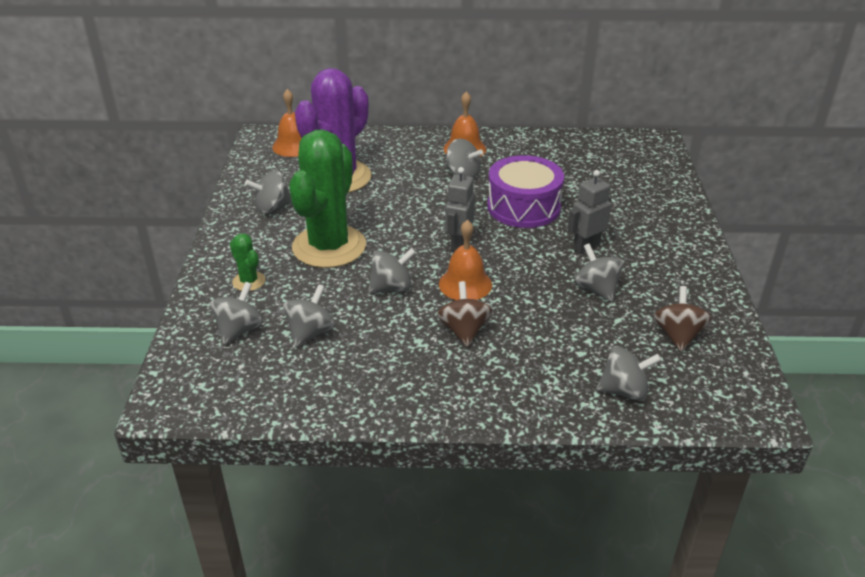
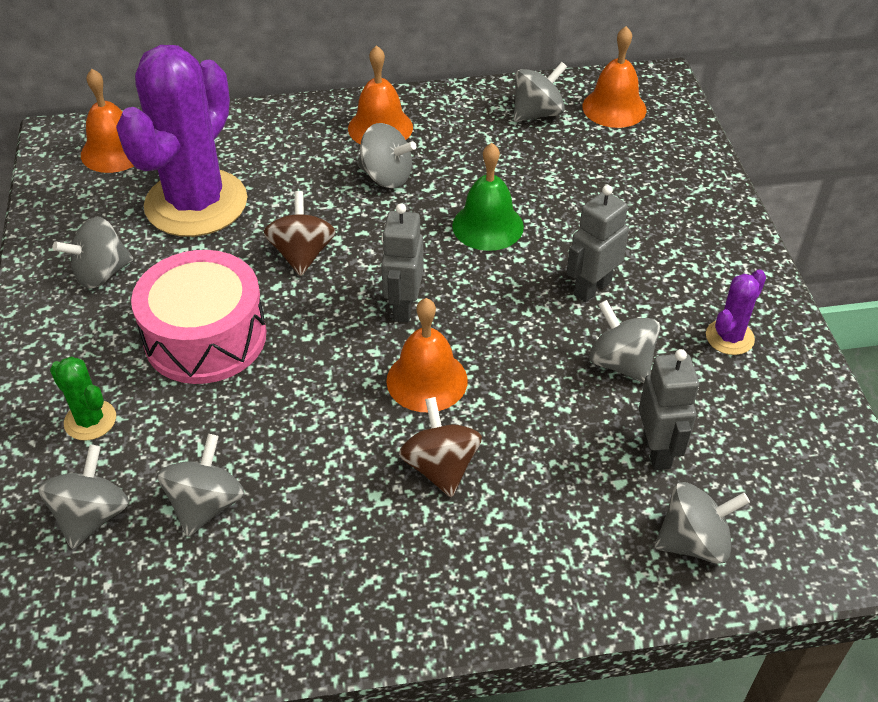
camera: 10 degrees left, 10 degrees up
green cactus [289,129,366,268] -> pink drum [131,250,266,384]
grey spinning top [368,248,416,293] -> grey spinning top moved to [513,62,567,122]
purple drum [487,155,564,228] -> green bell [452,143,524,251]
brown spinning top [653,286,712,352] -> brown spinning top moved to [264,191,336,276]
none -> orange bell [582,26,646,128]
none -> grey robot [639,349,699,470]
none -> purple cactus [706,269,766,355]

